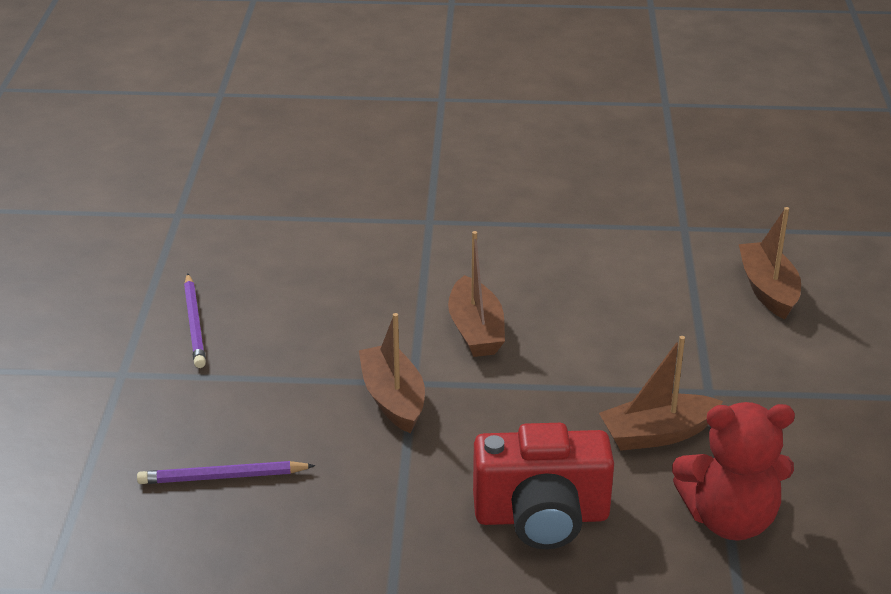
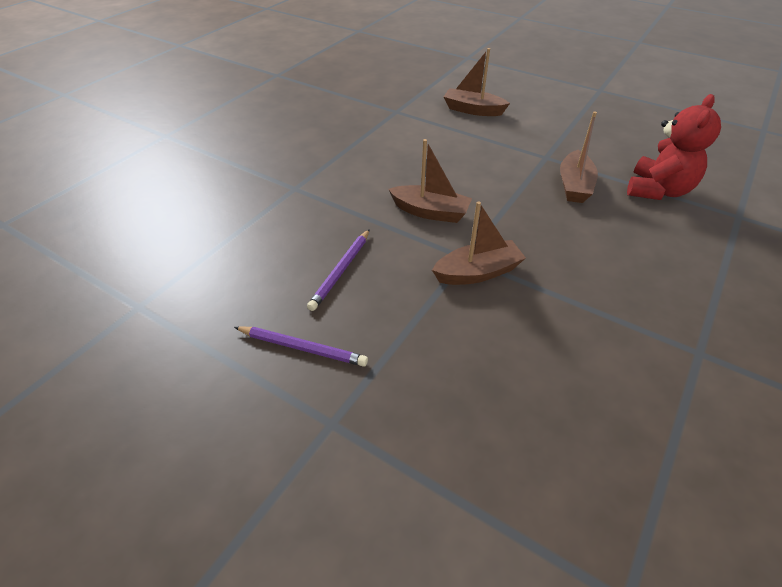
camera: 60 degrees left, 10 degrees up
purple pencil [137,461,315,484] -> purple pencil moved to [307,229,370,311]
brown boat [359,313,425,433] -> brown boat turned 150 degrees clockwise [432,201,526,285]
red camera [473,423,614,549] -> none

